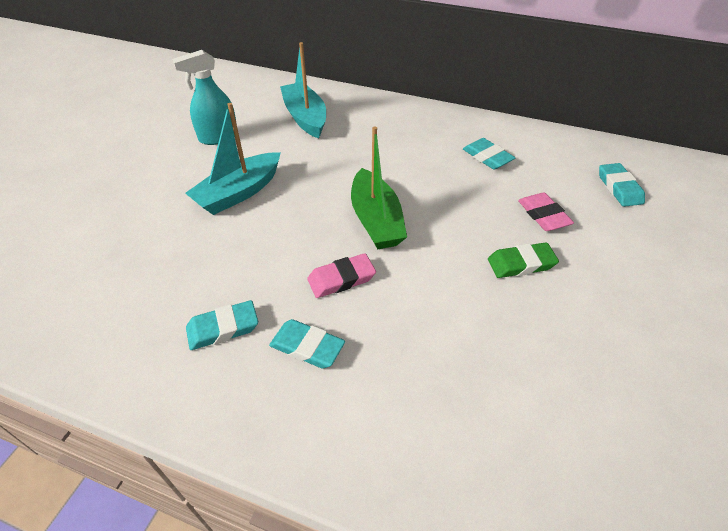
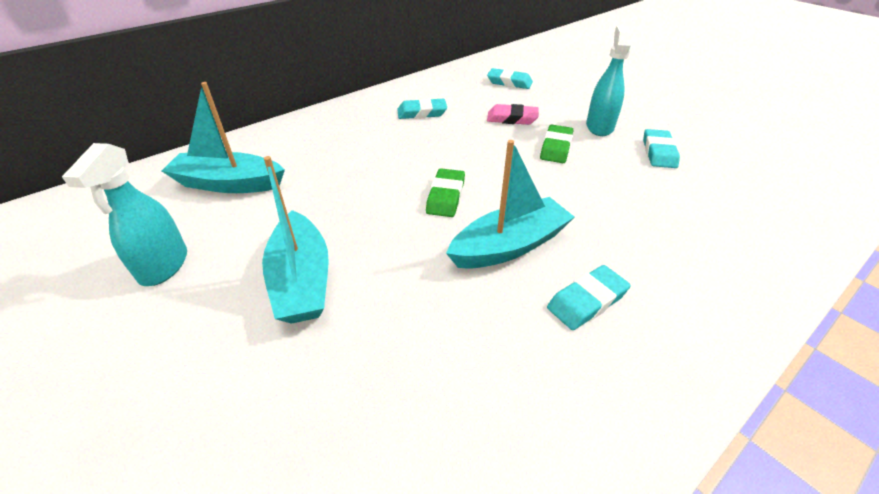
camera: 60 degrees left, 5 degrees down
turquoise eraser [186,300,258,350] -> turquoise eraser moved to [643,129,680,168]
pink eraser [307,253,376,298] -> turquoise boat [446,140,574,269]
green boat [351,126,407,249] -> green eraser [426,168,465,217]
none -> turquoise spray bottle [586,26,632,136]

